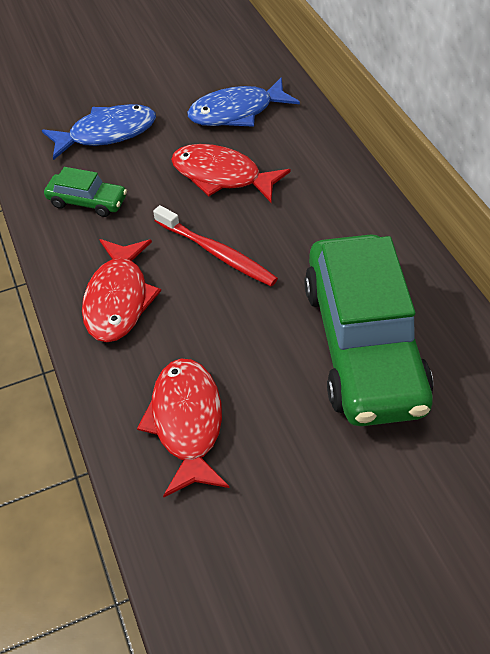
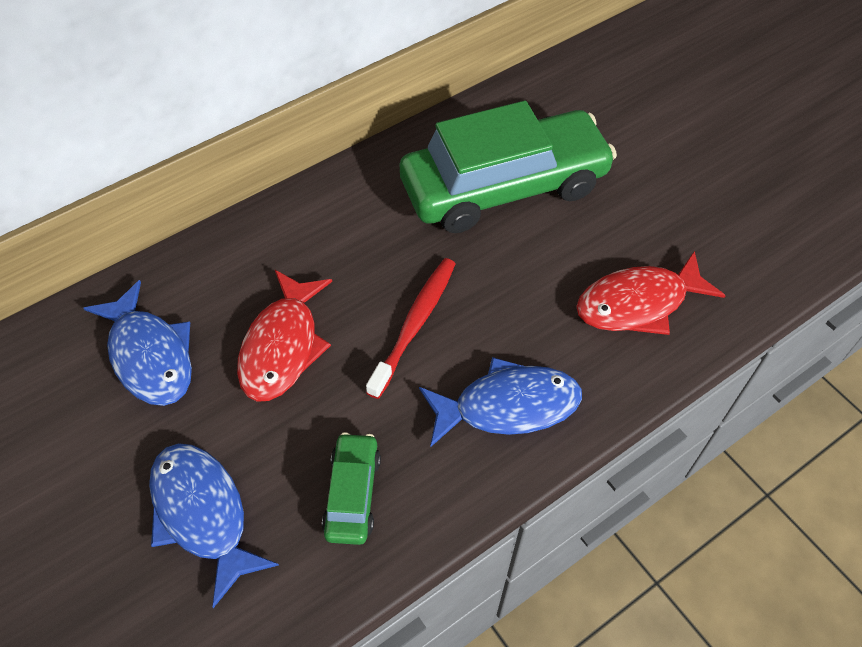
camera: 105 degrees left, 5 degrees up
red fish [82,239,161,342] -> blue fish [419,357,582,447]

